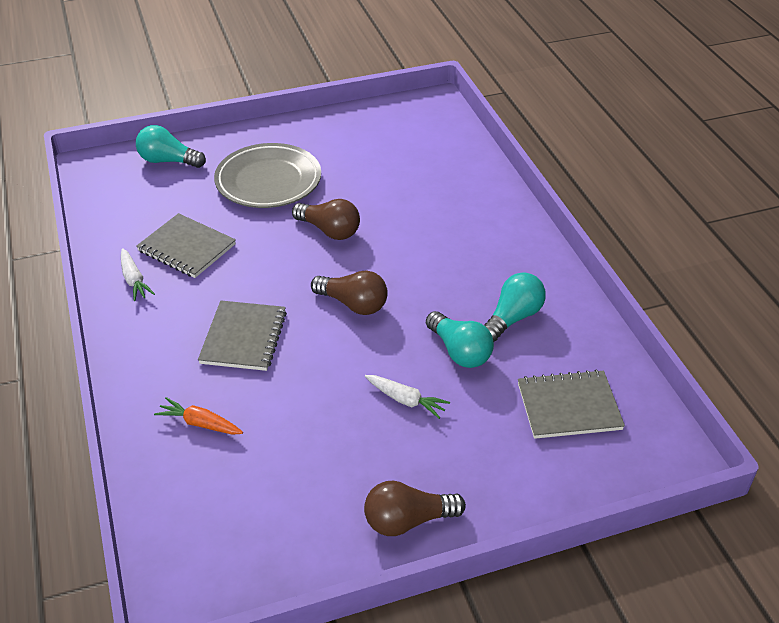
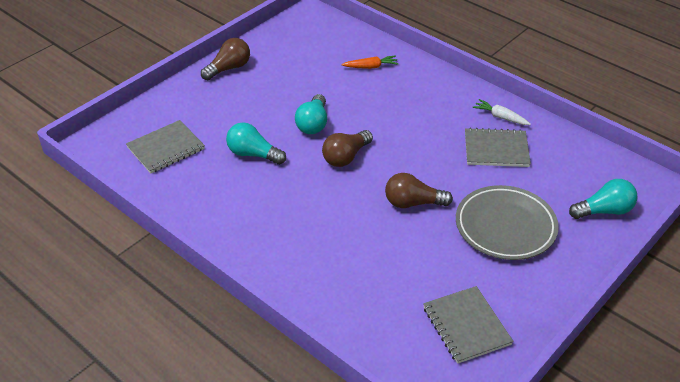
camera: 150 degrees right, 0 degrees up
grey notebook [198,300,287,371] -> grey notebook moved to [423,286,514,364]
brown light bulb [311,270,388,315] -> brown light bulb turned 45 degrees counterclockwise [322,130,373,167]
white carrot [365,375,450,419] -> none
turquoise light bulb [484,272,546,342] -> turquoise light bulb moved to [295,94,327,134]

